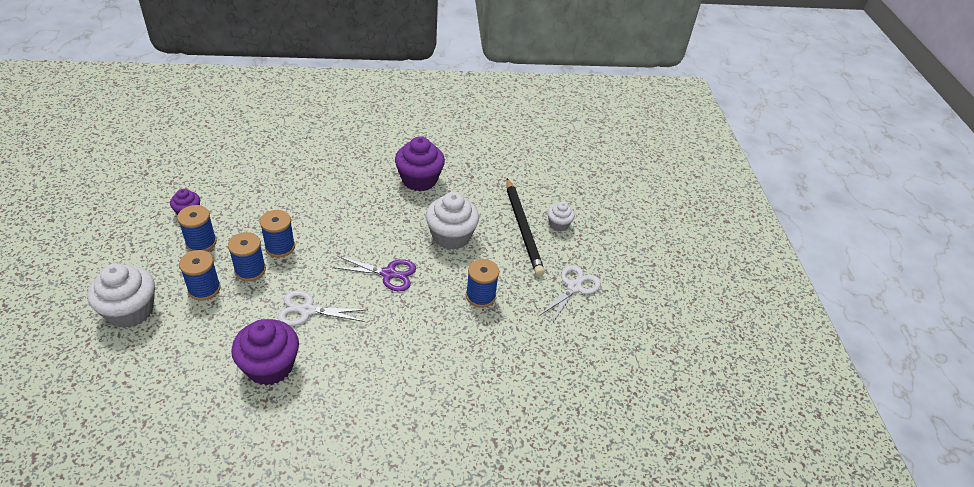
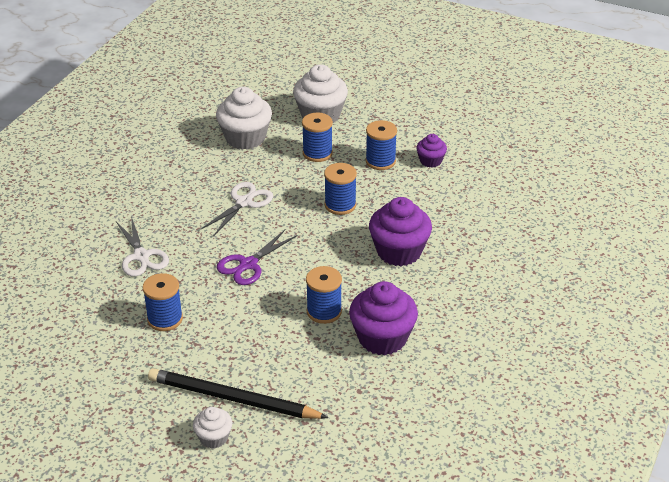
camera: 125 degrees right, 5 degrees down
blue spool [228,232,266,281] -> blue spool moved to [306,266,342,324]
purple cupcake [231,319,299,385] -> purple cupcake moved to [369,197,432,266]
white cupcake [426,192,479,250] -> white cupcake moved to [216,87,272,150]
white scissors [539,265,601,324] -> white scissors moved to [116,216,169,276]

